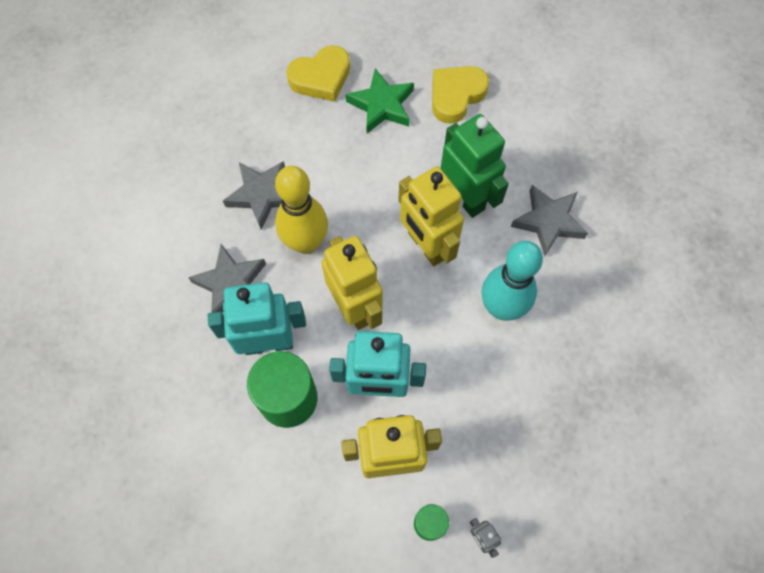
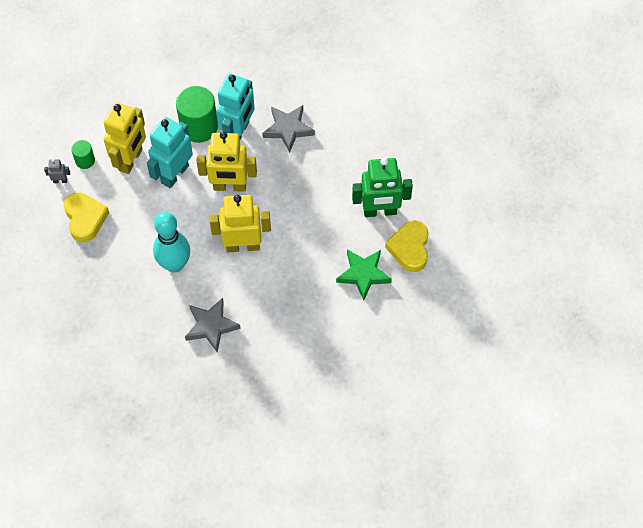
camera: 120 degrees right, 5 degrees down
grey star [223,161,285,230] -> none
yellow bowling pin [275,166,328,254] -> none
yellow heart [432,66,489,124] -> yellow heart moved to [64,192,109,242]
green robot [441,114,509,218] -> green robot moved to [352,158,413,217]

